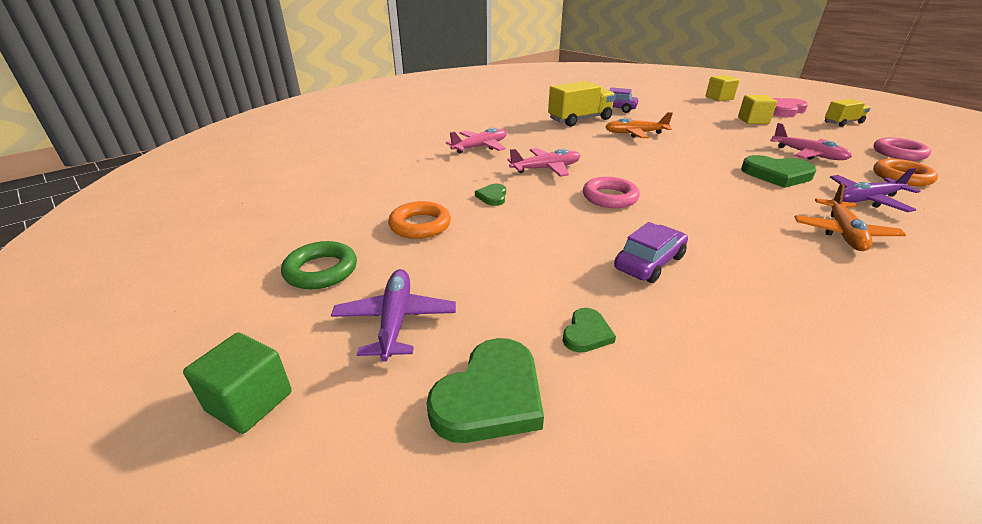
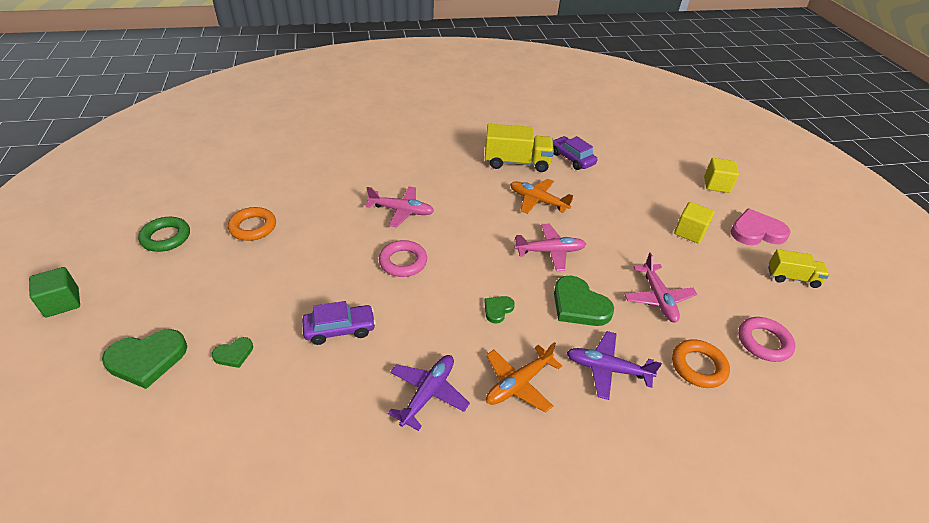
camera: 30 degrees right, 10 degrees up
purple plane [331,269,456,362] -> purple plane moved to [388,355,470,431]
pink plane [446,128,507,154] -> pink plane moved to [514,224,586,271]
green heart [475,184,506,206] -> green heart moved to [484,296,515,324]

